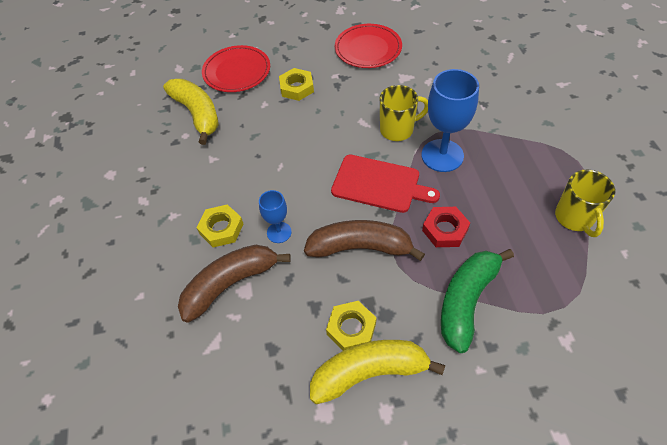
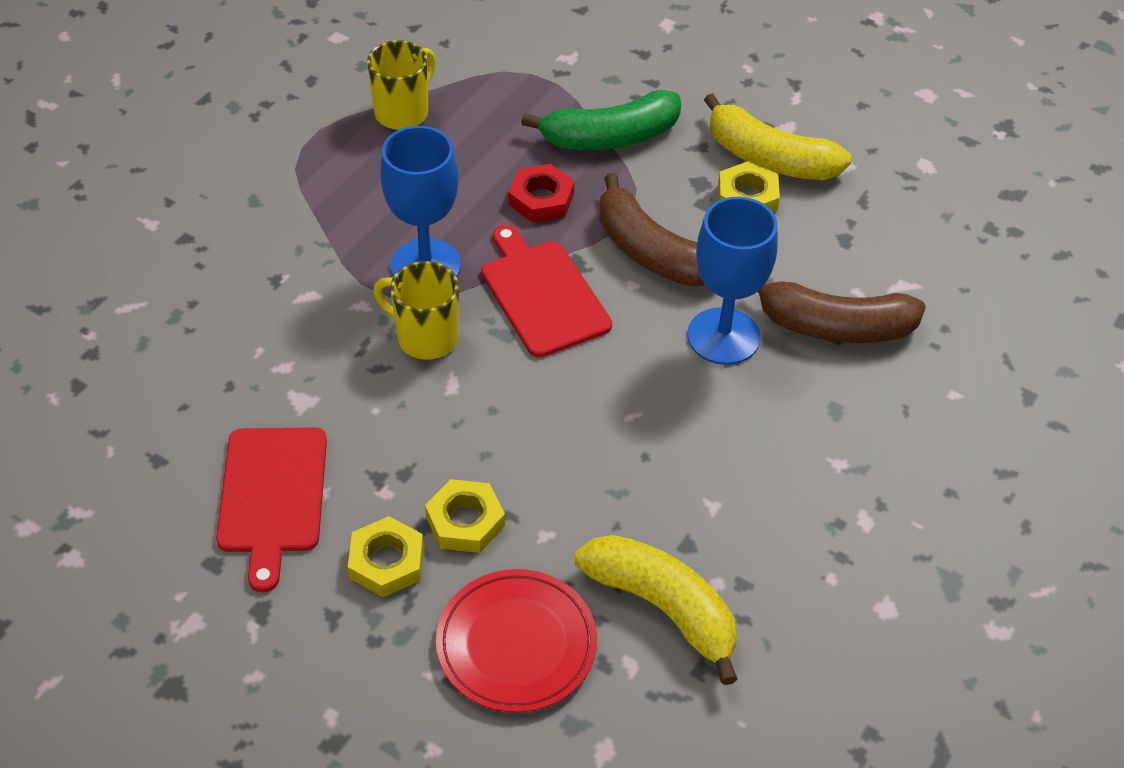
camera: 140 degrees left, 5 degrees down
yellow banana [163,79,219,145] -> yellow banana turned 120 degrees clockwise [575,535,737,685]
yellow nut [196,204,243,247] -> yellow nut moved to [348,516,424,597]
blue goblet [259,190,292,243] -> blue goblet [687,197,778,365], size x1.83
red plate [335,24,402,68] -> red cutting board [216,427,327,592]

